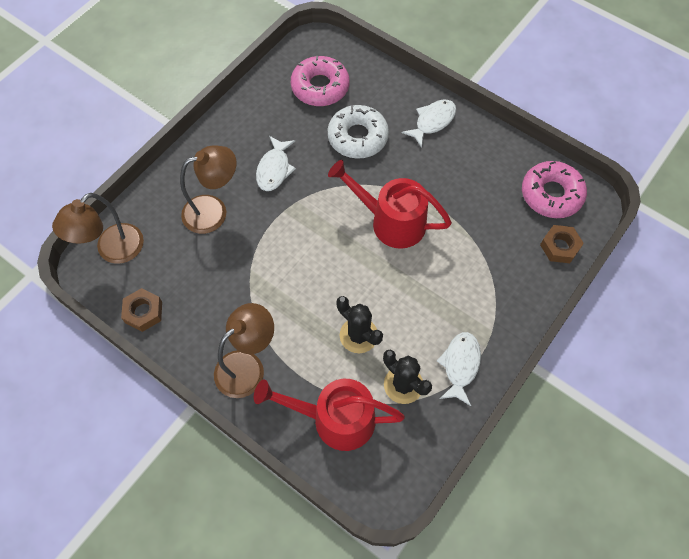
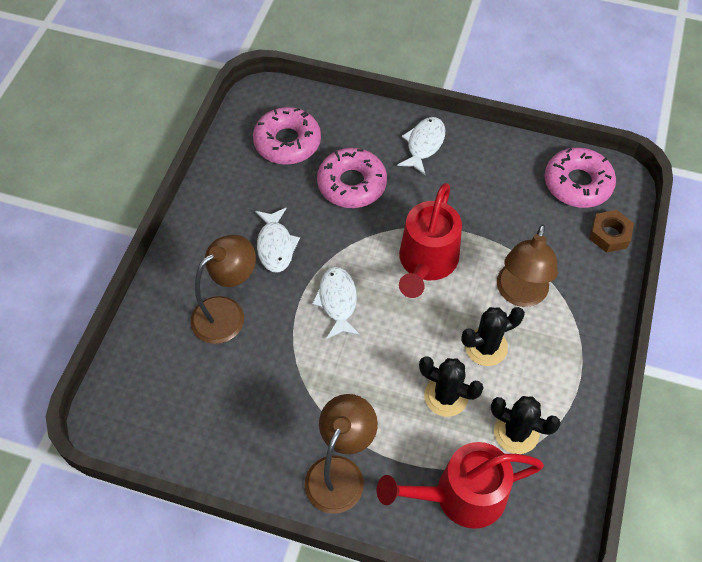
camera: 20 degrees left, 5 degrees down
brown lamp [52,193,144,264] -> brown lamp moved to [497,224,558,307]
brown nut [121,288,162,332] -> none
white donut [328,105,389,159] -> pink donut [317,148,387,208]
red watering can [328,160,452,249] -> red watering can turned 75 degrees counterclockwise [399,183,462,298]
white fish [437,332,481,406] -> white fish moved to [312,267,360,339]
none -> black cactus [461,307,525,366]

